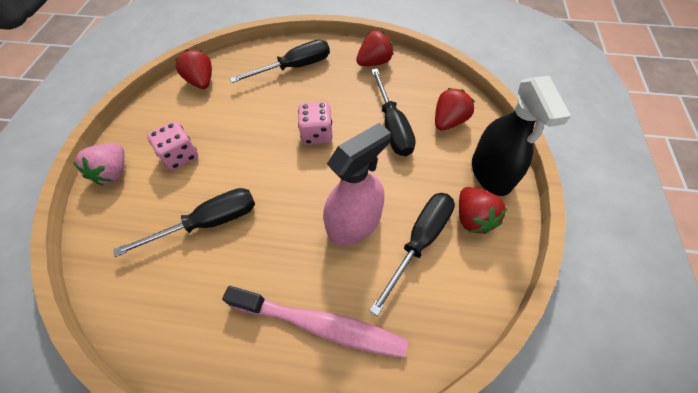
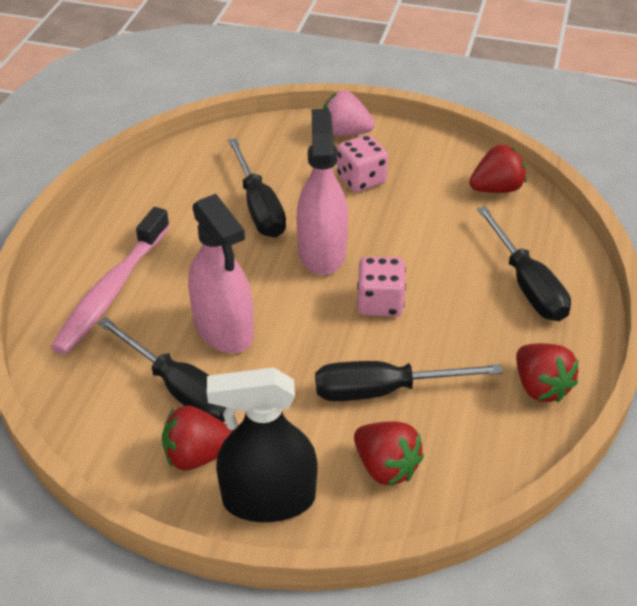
camera: 95 degrees right, 15 degrees down
none -> pink spray bottle [296,109,348,275]

